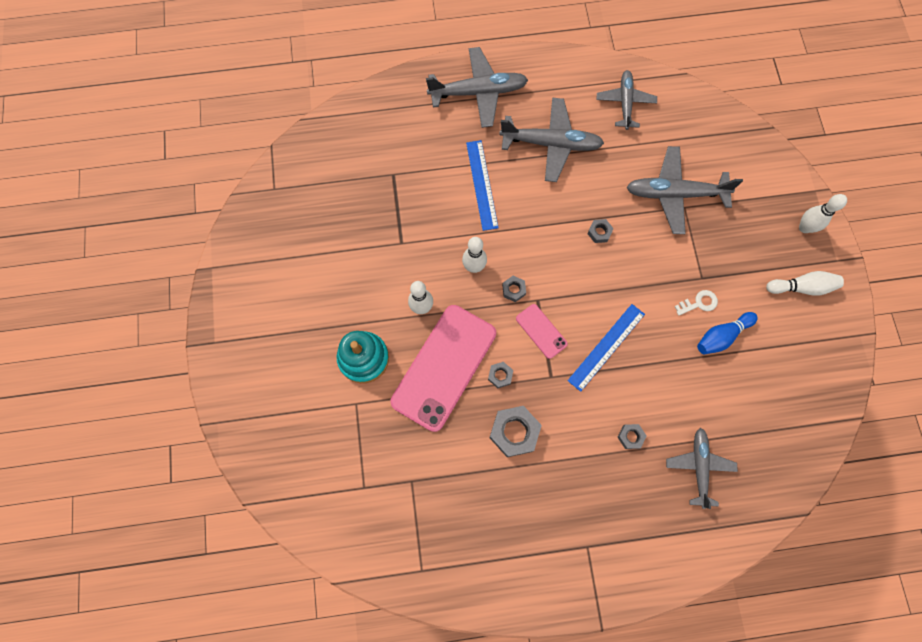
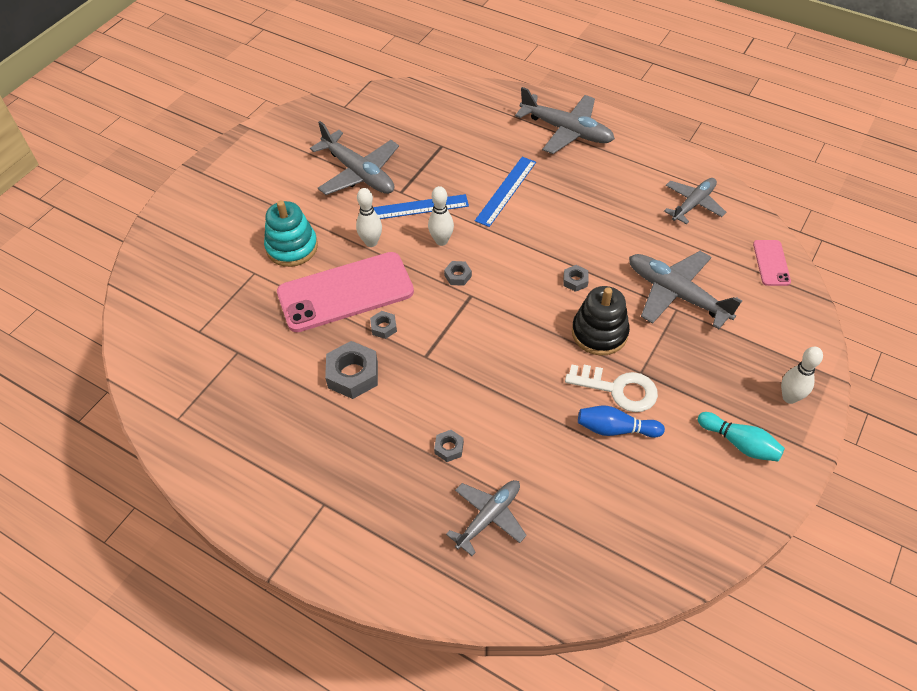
camera: 40 degrees right, 20 degrees down
grey plane [499,98,604,182] -> grey plane moved to [310,121,399,195]
pink phone [516,304,568,359] -> pink phone moved to [753,240,791,286]
blue ruler [567,304,645,392] -> blue ruler moved to [373,194,469,219]
white key [674,290,718,316] -> white key [565,364,658,412], size x1.76
white bowling pin [766,271,844,296] -> turquoise bowling pin [698,412,785,462]
none -> black stacking toy [572,286,630,356]

